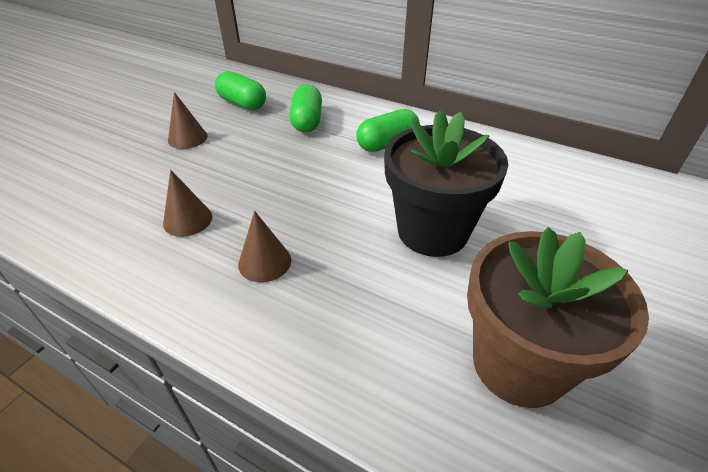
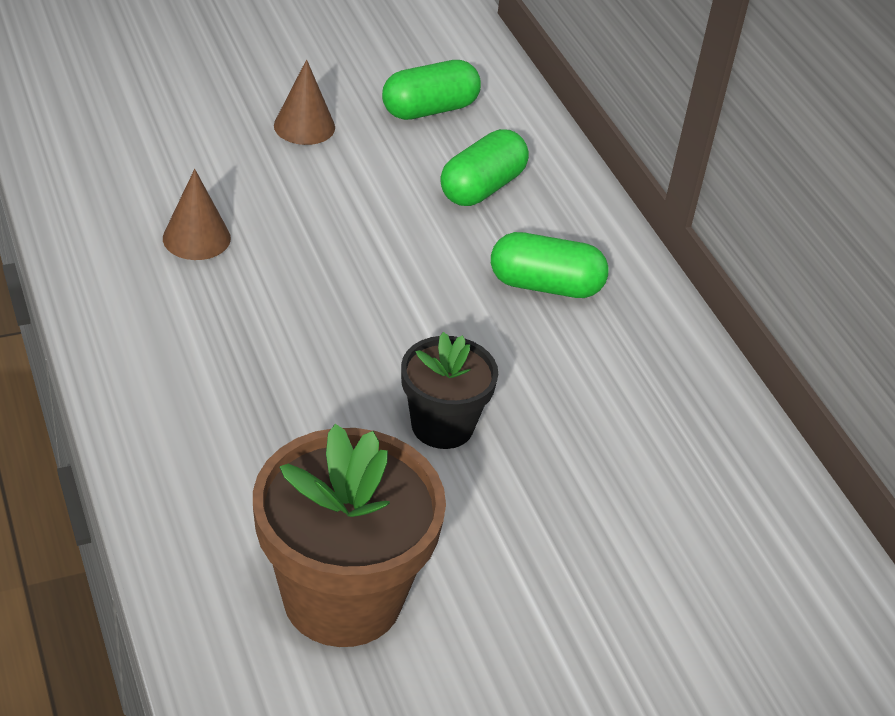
camera: 35 degrees right, 0 degrees up
green capsule [215,71,266,110] -> green capsule turned 75 degrees clockwise [382,60,481,120]
brown cone [238,211,291,282] -> none
black flower pot [384,110,508,257] -> black flower pot [401,332,498,449], size x0.59

